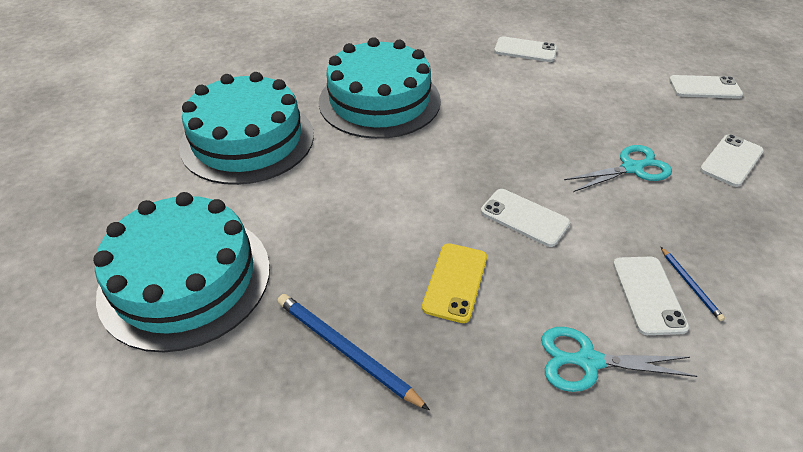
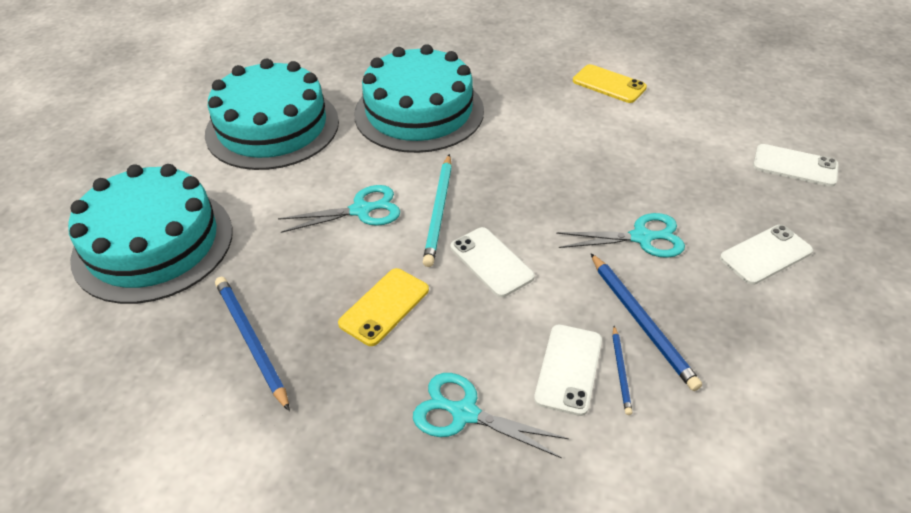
camera: 20 degrees right, 0 degrees up
white phone [494,36,557,62] -> yellow phone [573,64,647,103]
none -> turquoise scissors [278,185,401,233]
none -> turquoise pencil [423,154,452,267]
none -> blue pencil [591,254,702,391]

